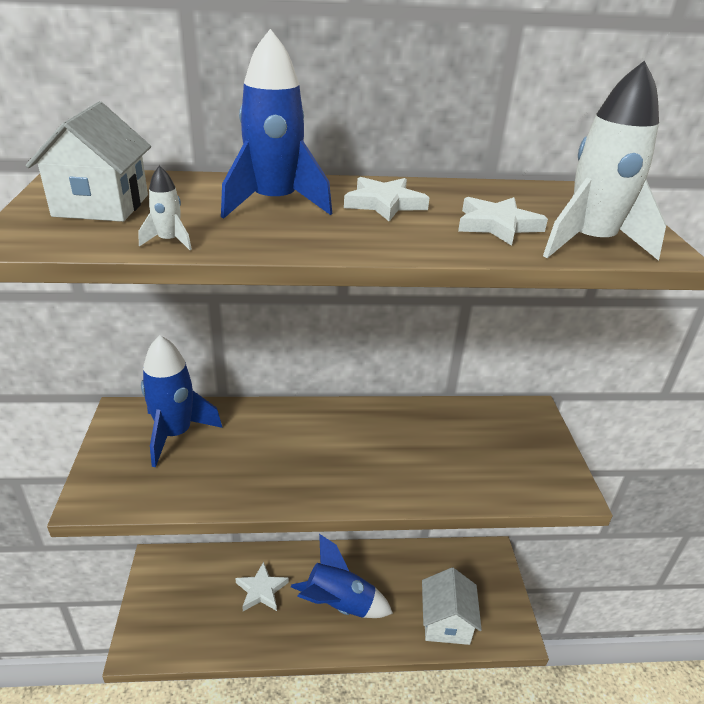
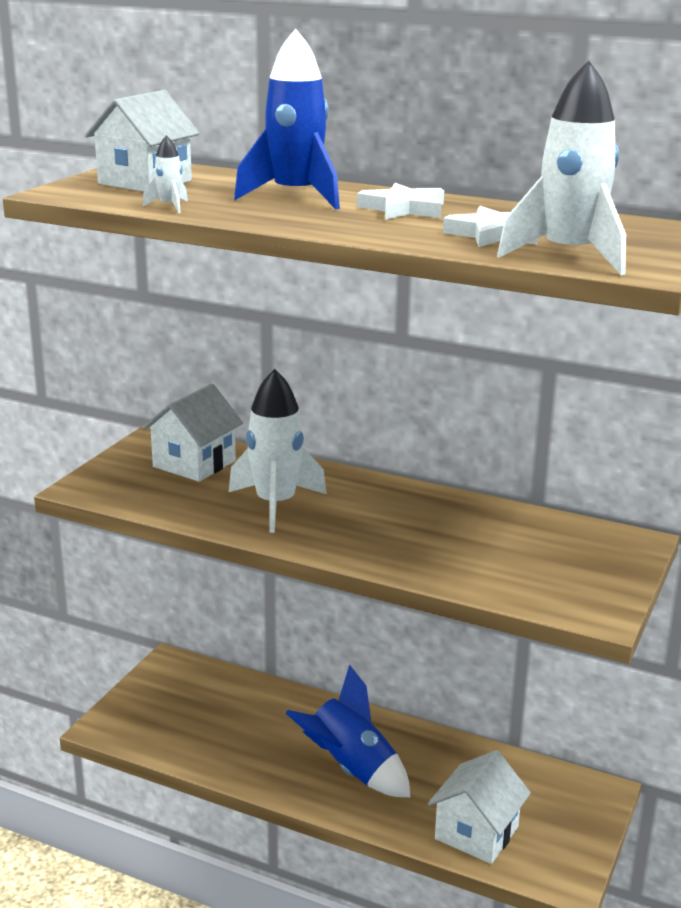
camera: 30 degrees right, 10 degrees down
blue rocket [141,335,222,467] -> white house [142,383,243,482]
white star [235,562,289,611] -> none
none -> white rocket [229,369,327,533]

